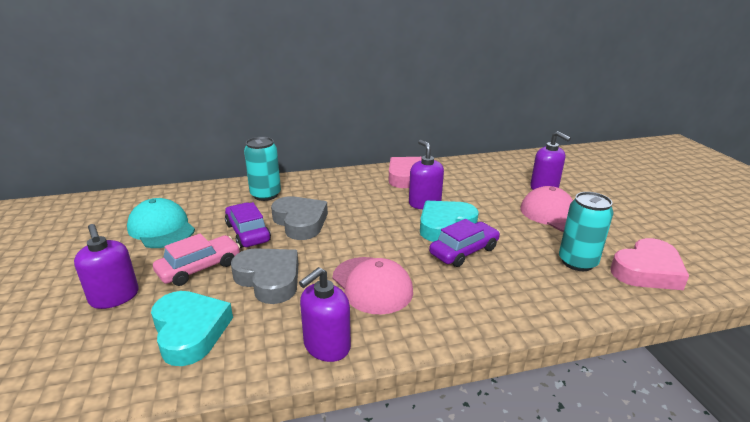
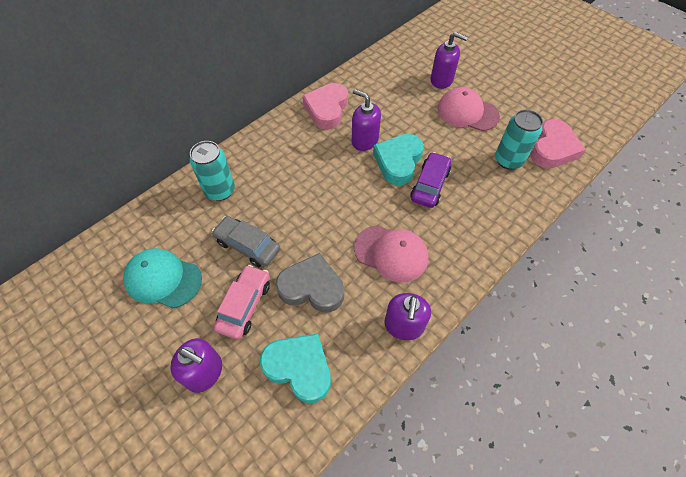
camera: 30 degrees left, 30 degrees up
purple car [225,202,271,248] -> grey car [212,216,280,267]
grey heart [271,196,328,240] -> none

